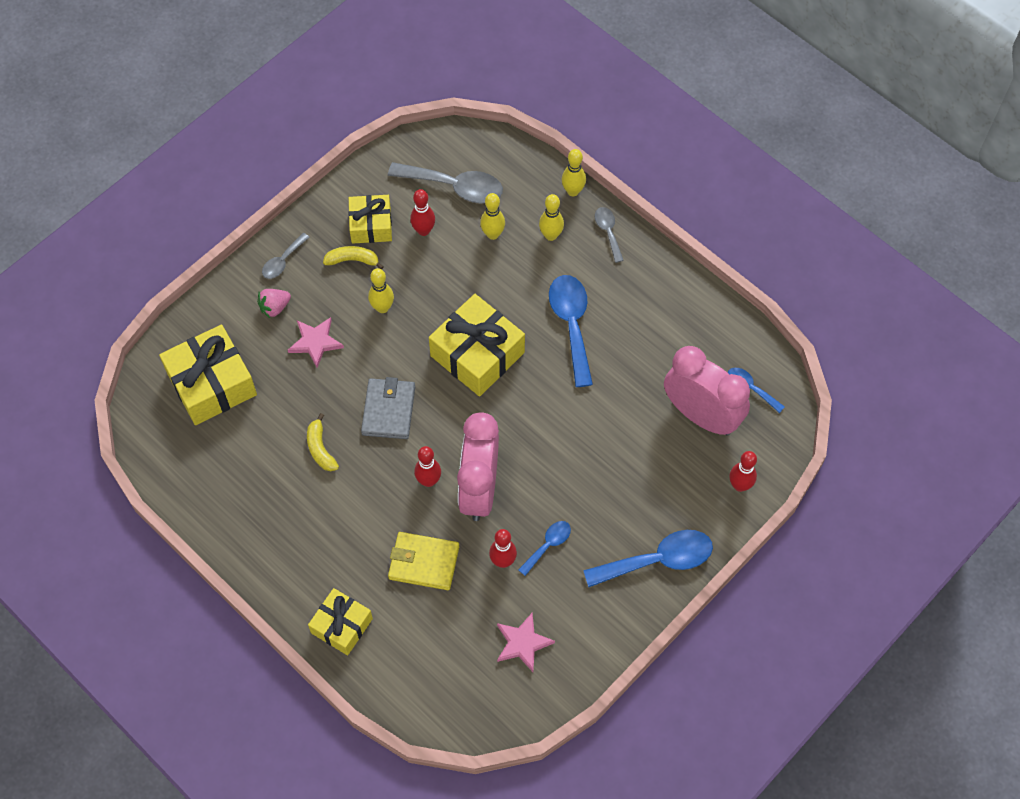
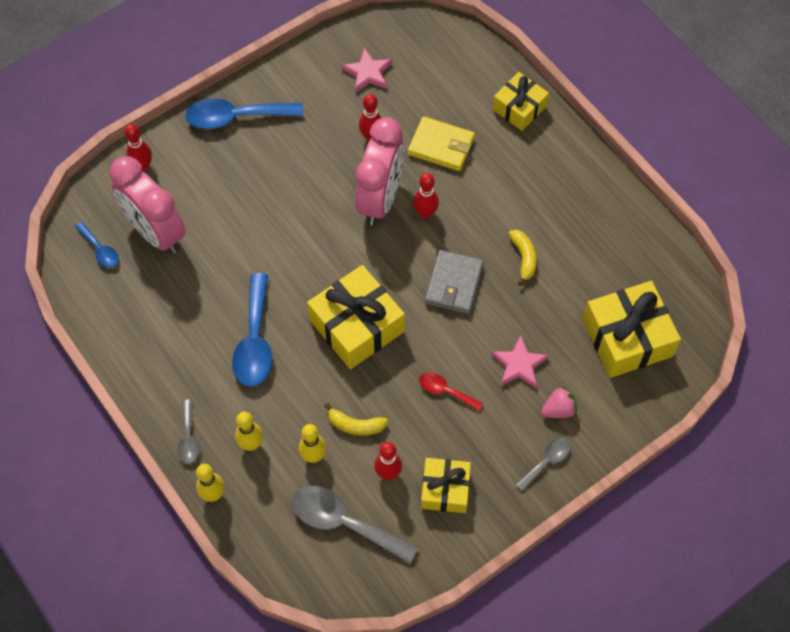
camera: 170 degrees left, 0 degrees up
yellow banana [323,246,384,269] -> yellow banana moved to [325,403,388,436]
yellow bowling pin [368,268,394,313] -> red spoon [419,372,483,411]
blue spoon [518,521,571,576] -> none

